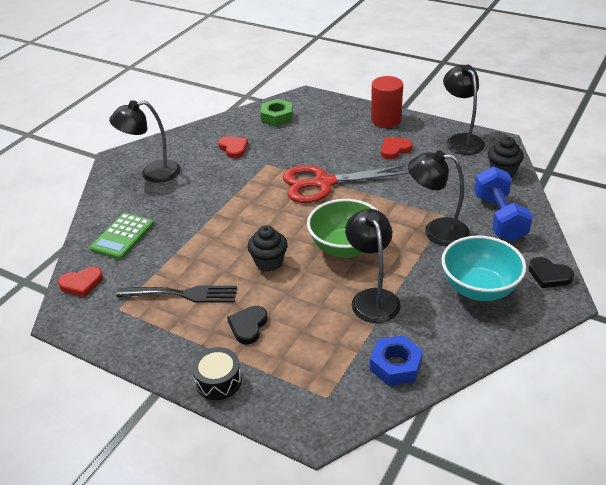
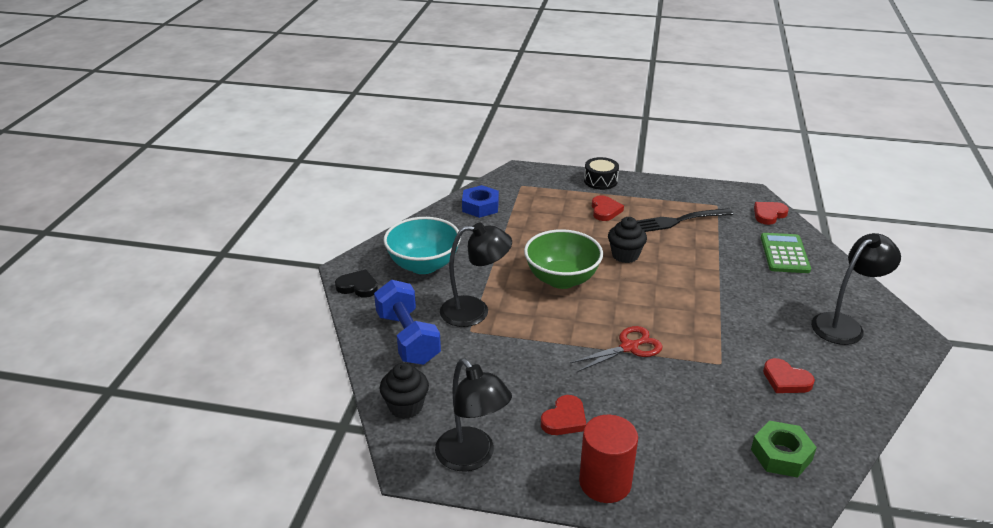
camera: 160 degrees right, 5 degrees down
black heart [227,306,268,344] -> red heart [592,195,624,221]
red scissors [283,165,410,203] -> red scissors [570,326,663,372], size x0.60
black lamp [345,209,401,323] -> none

